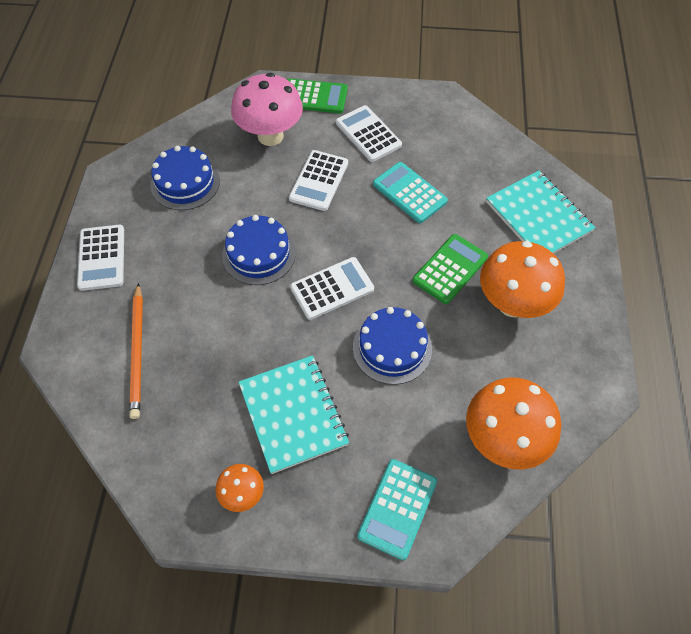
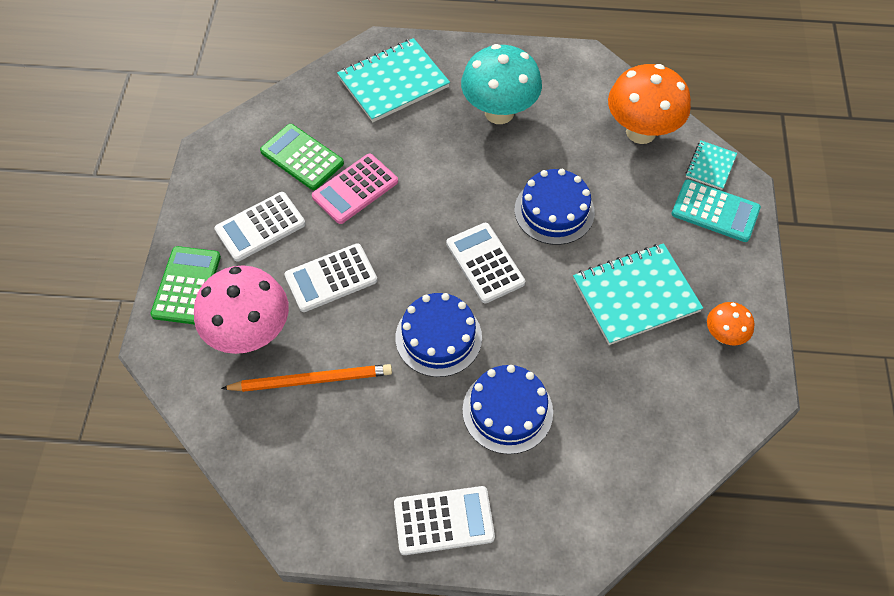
camera: 90 degrees left, 0 degrees up
orange pencil [129,283,143,419] -> orange pencil moved to [221,364,392,392]
blue cake [150,146,220,210] -> blue cake moved to [462,365,553,454]
white calculator [289,150,348,211] -> white calculator turned 135 degrees clockwise [284,244,377,312]
turquoise calculator [373,162,448,223] -> pink calculator [312,154,398,224]
green calculator [413,234,488,304] -> green calculator moved to [260,124,344,190]
orange mushroom [480,241,565,318] -> turquoise mushroom [461,44,542,124]
none -> turquoise notebook [686,141,737,190]

